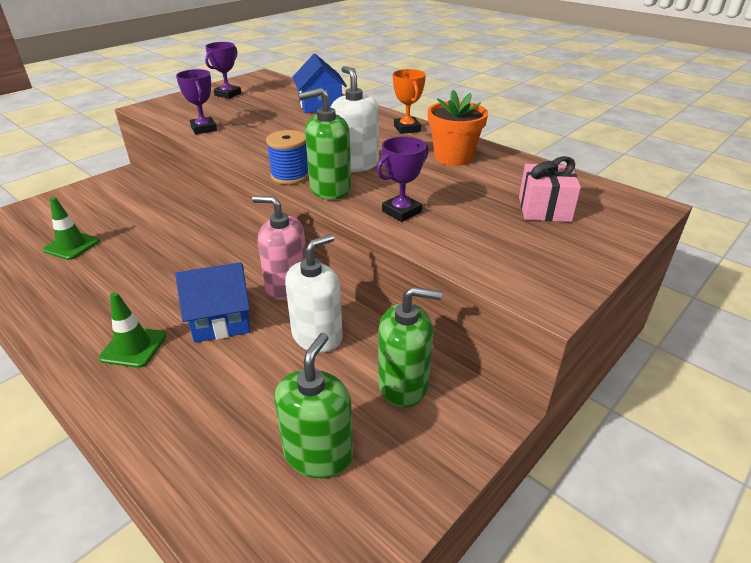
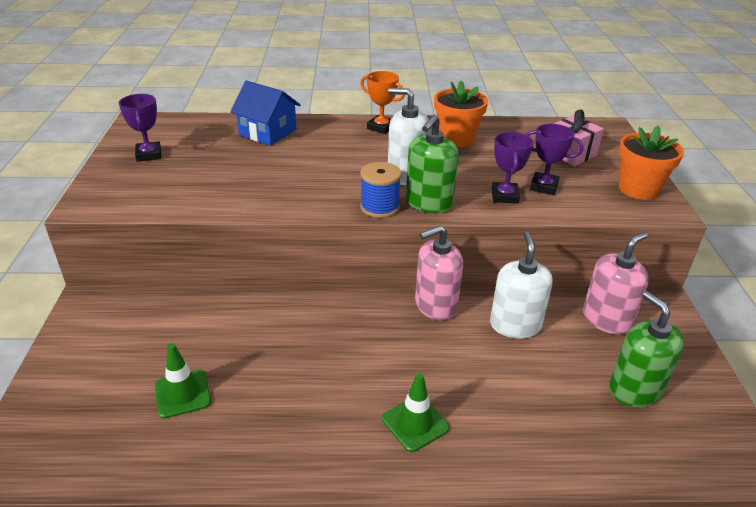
camera: 45 degrees left, 0 degrees up
blue house [175,262,250,343] -> none
purple trophy [176,69,217,134] -> purple trophy moved to [525,124,584,195]
green soap dispenser [378,287,442,408] -> pink soap dispenser [583,232,649,334]
none -> orange flower pot [619,125,684,200]

